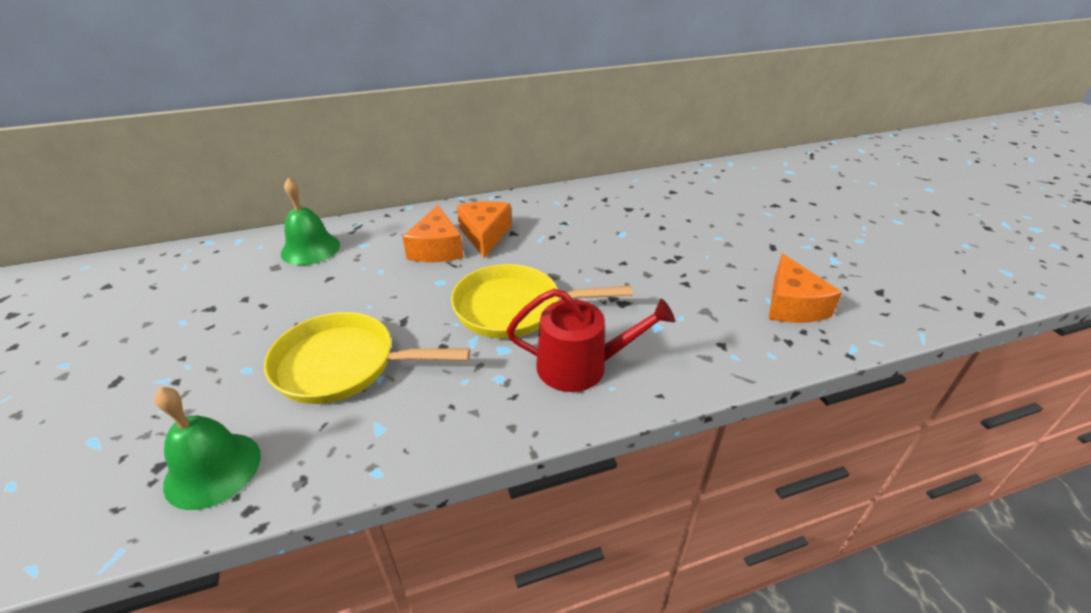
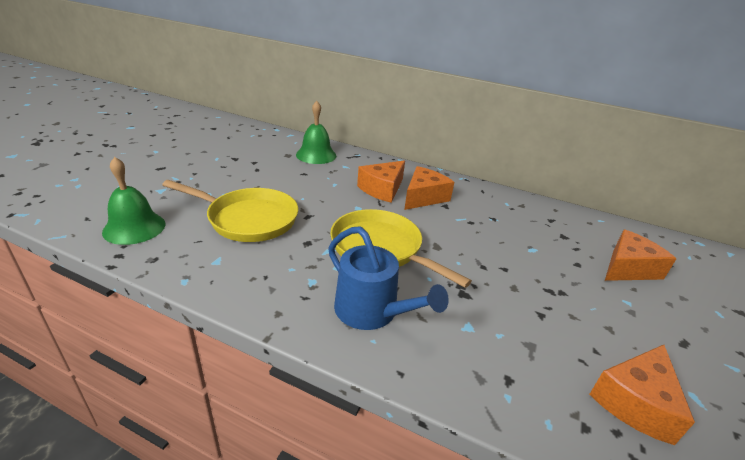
camera: 40 degrees right, 5 degrees down
yellow pan [264,312,470,404] -> yellow pan turned 150 degrees clockwise [162,180,298,242]
red watering can [507,289,675,392] -> blue watering can [328,226,449,330]
none -> orange cheese [605,229,676,281]

